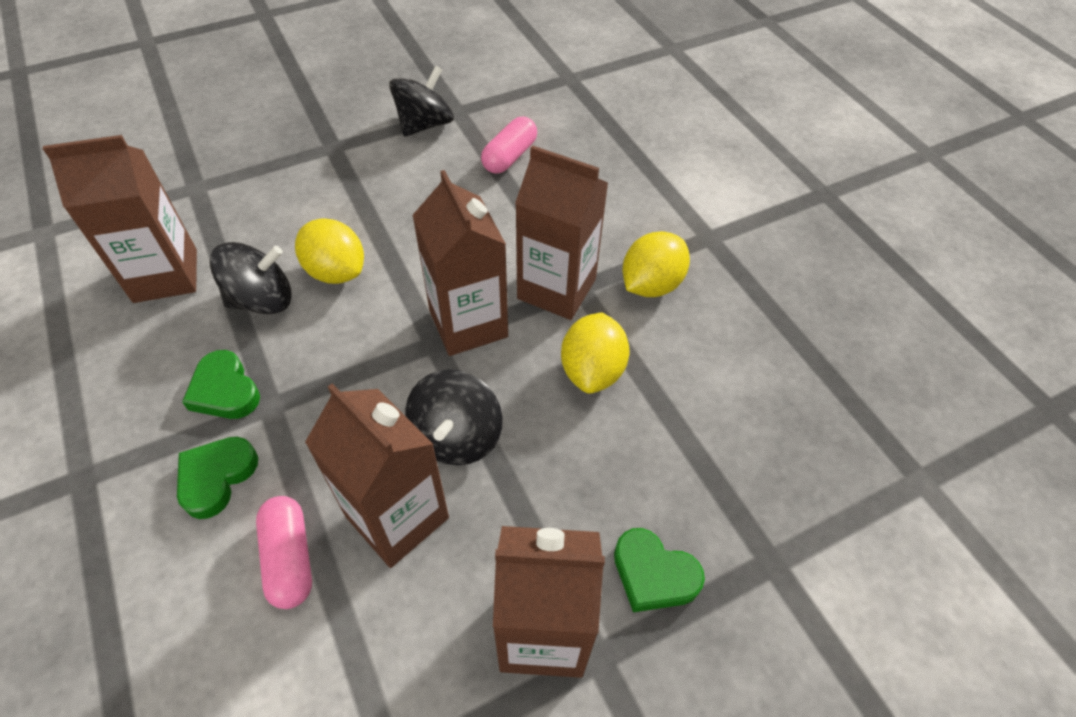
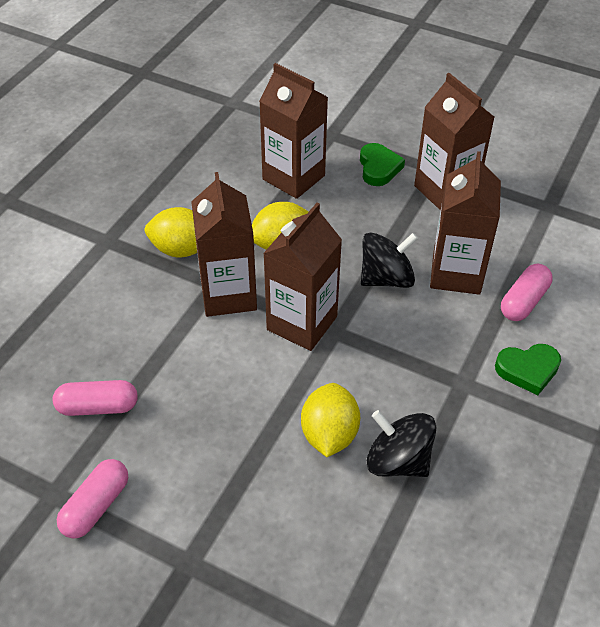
camera: 125 degrees left, 5 degrees down
brown carton [43,135,197,303] -> brown carton moved to [259,63,328,199]
green heart [182,350,260,419] -> none
black spinning top [389,65,454,137] -> pink capsule [57,459,128,539]

